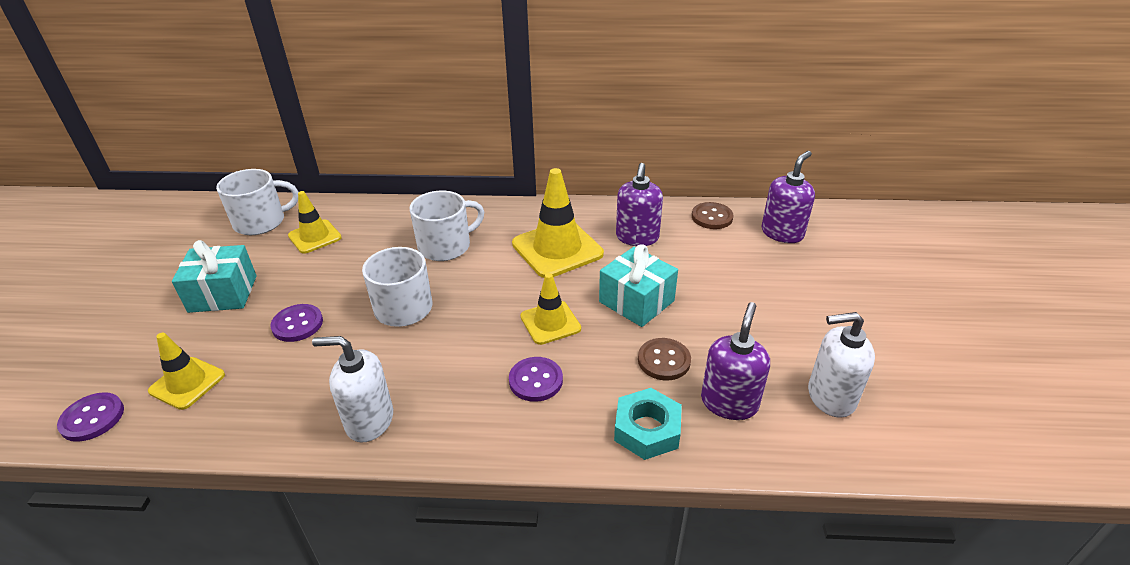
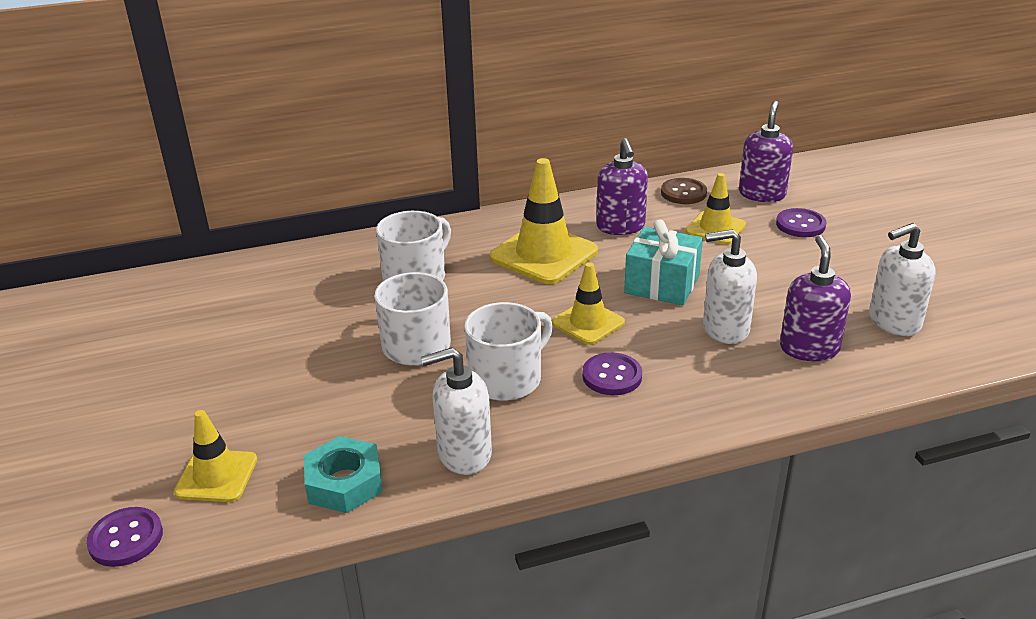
camera: 20 degrees left, 5 degrees down
turquoise gift [172,240,257,313] -> none
white mug [216,169,298,235] -> white mug moved to [464,302,553,401]
purple button [270,304,323,342] -> purple button moved to [776,208,826,237]
yellow traffic cone [288,191,342,254] -> yellow traffic cone moved to [685,173,746,244]
turquoise nut [614,388,682,460] -> turquoise nut moved to [304,436,383,513]
brown button [638,338,691,380] -> white soap dispenser [703,229,757,344]

